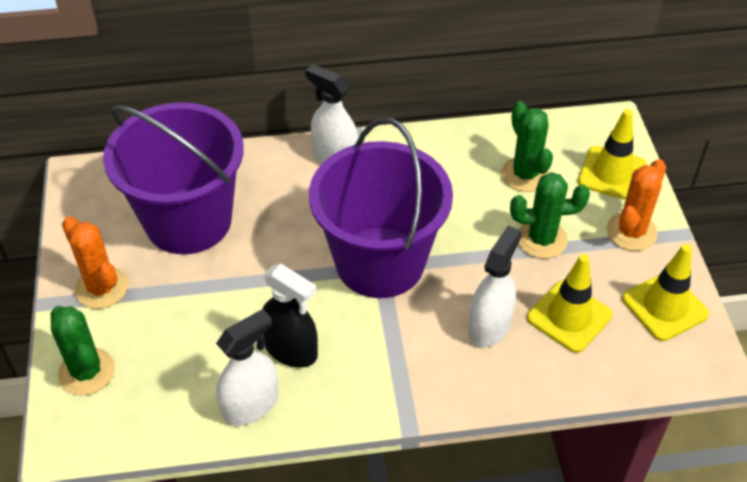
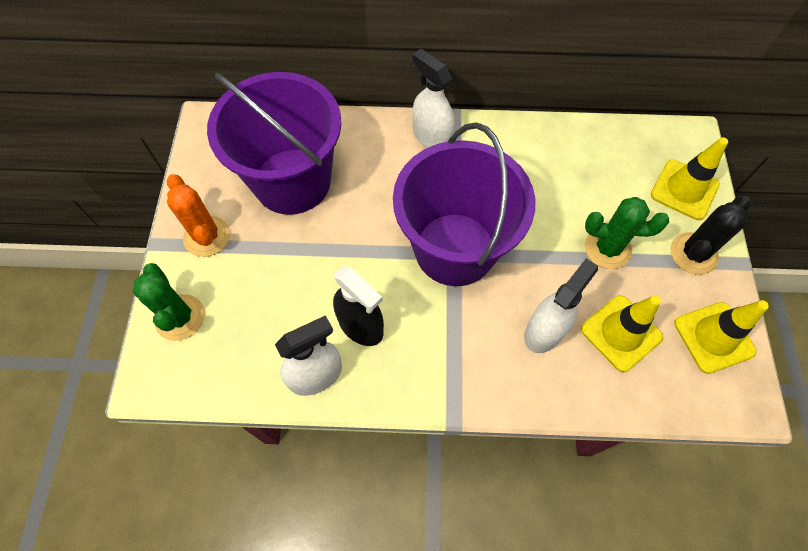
camera: 10 degrees right, 15 degrees up
green cactus [502,101,553,192] -> none
orange cactus [606,159,666,251] -> black cactus [671,196,751,275]

